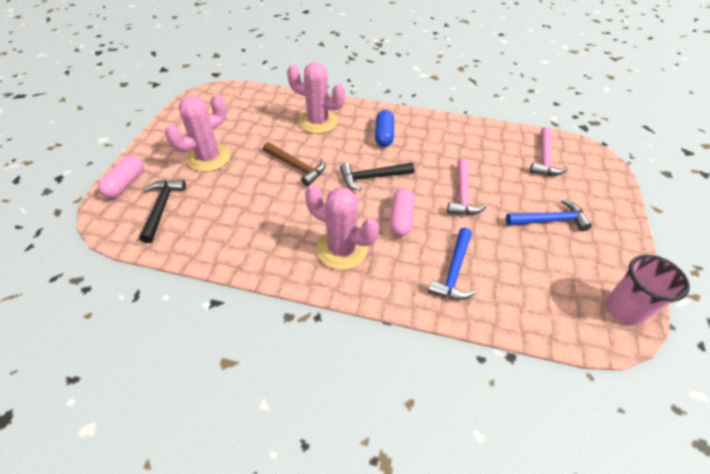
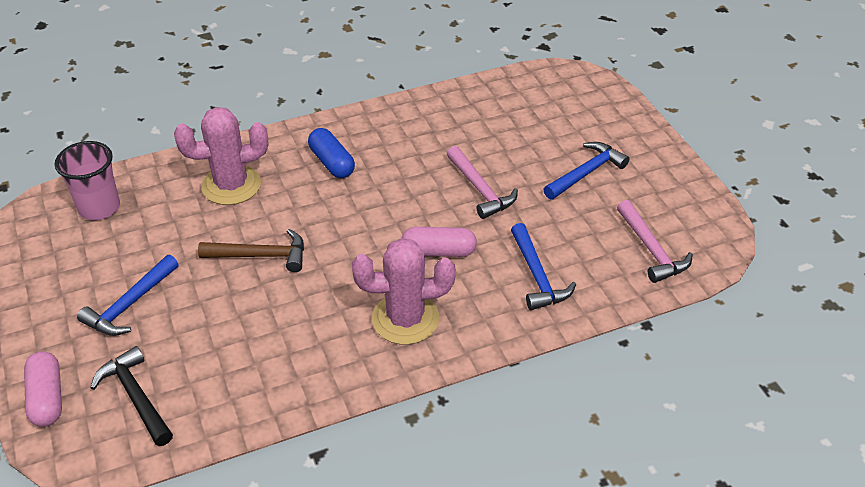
camera: 35 degrees left, 5 degrees down
pink cactus [165,94,230,172] -> blue hammer [77,255,179,336]
black hammer [340,163,415,191] -> none
pink capsule [389,188,414,237] -> pink capsule turned 60 degrees counterclockwise [402,227,477,257]
pink hammer [530,127,568,176] -> pink hammer moved to [617,200,693,283]
pink cup [606,254,690,326] -> pink cup moved to [55,141,120,220]

